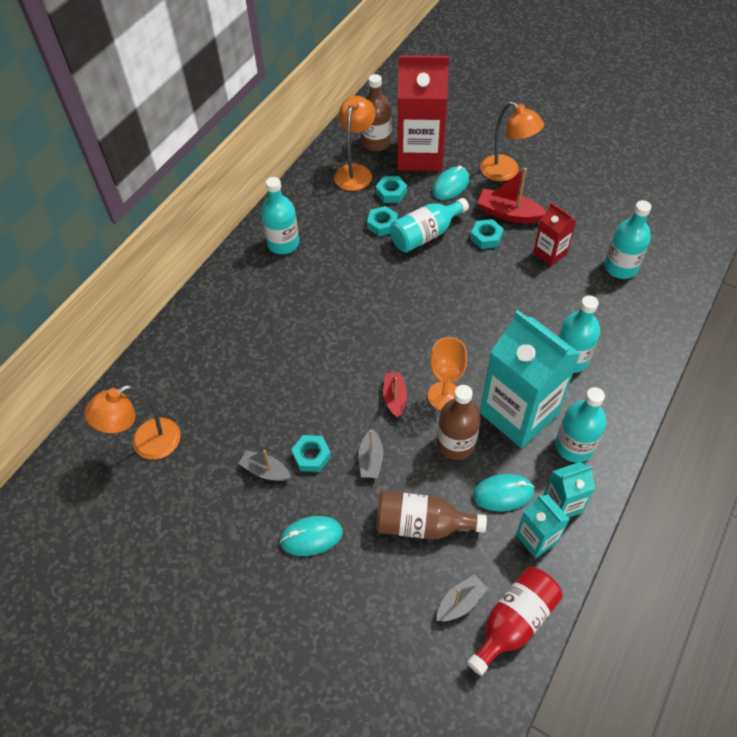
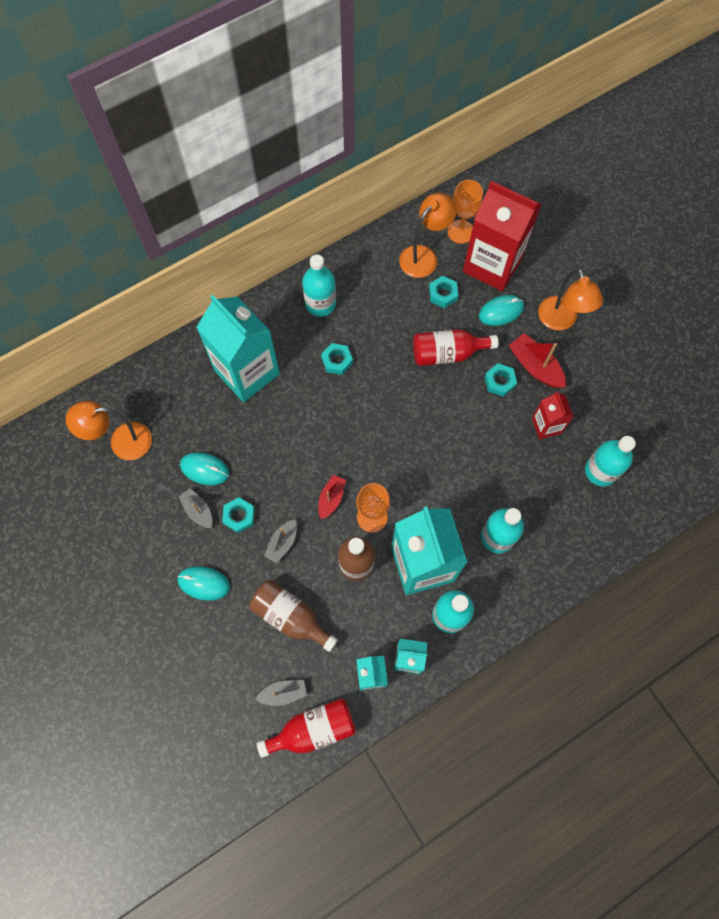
camera: 25 degrees right, 15 degrees up
brown bottle [361,74,391,151] -> orange goblet [447,180,483,244]
turquoise nut [367,206,398,236] -> turquoise nut moved to [321,343,353,375]
turquoise bottle [390,198,469,252] -> red bottle [413,329,499,366]
turquoise mouse [473,474,535,511] -> turquoise mouse moved to [180,452,229,485]
none -> turquoise carton [196,295,280,402]

